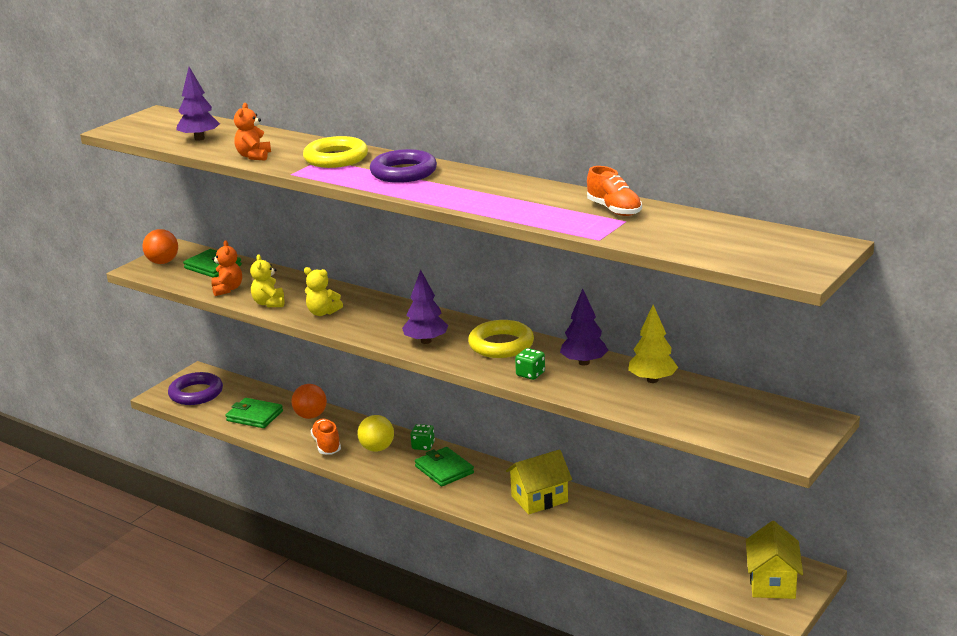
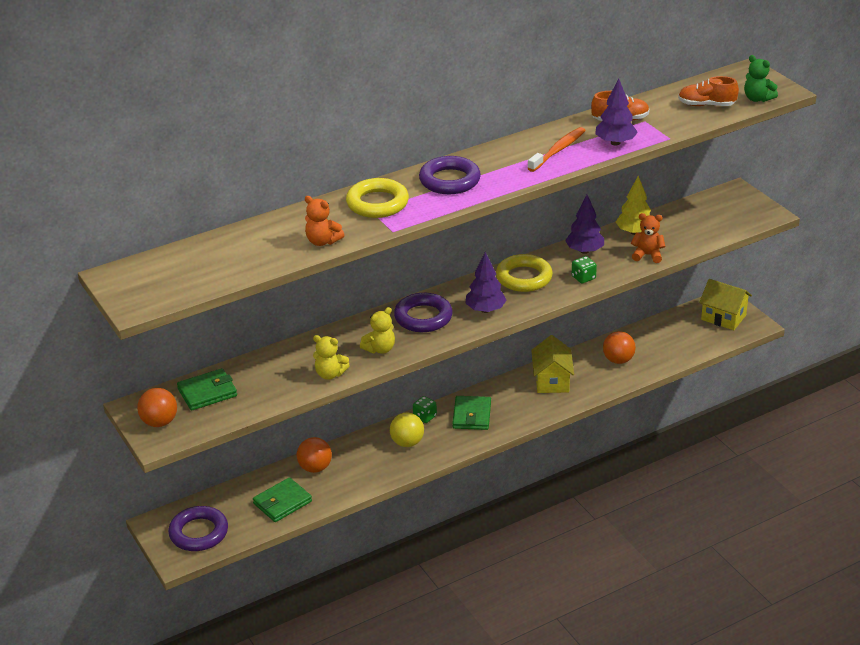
camera: 65 degrees left, 10 degrees up
purple tree [176,67,220,141] -> purple tree moved to [595,79,638,146]
orange teddy bear [211,240,242,296] -> orange teddy bear moved to [631,213,666,263]
orange shoe [310,418,341,455] -> orange shoe moved to [678,76,739,106]
green wallet [415,447,474,486] -> green wallet turned 75 degrees counterclockwise [452,396,491,430]
none -> purple ring [394,293,453,332]
none -> orange toothbrush [528,127,586,172]
none -> orange ball [603,331,636,364]
none -> green teddy bear [744,55,778,102]

